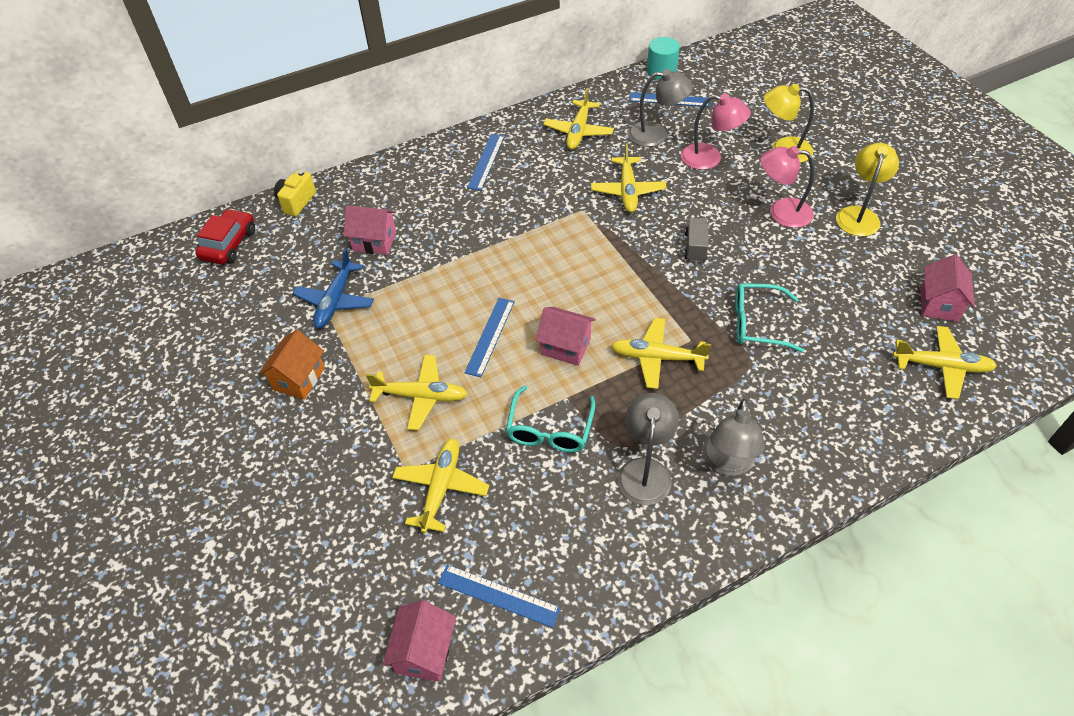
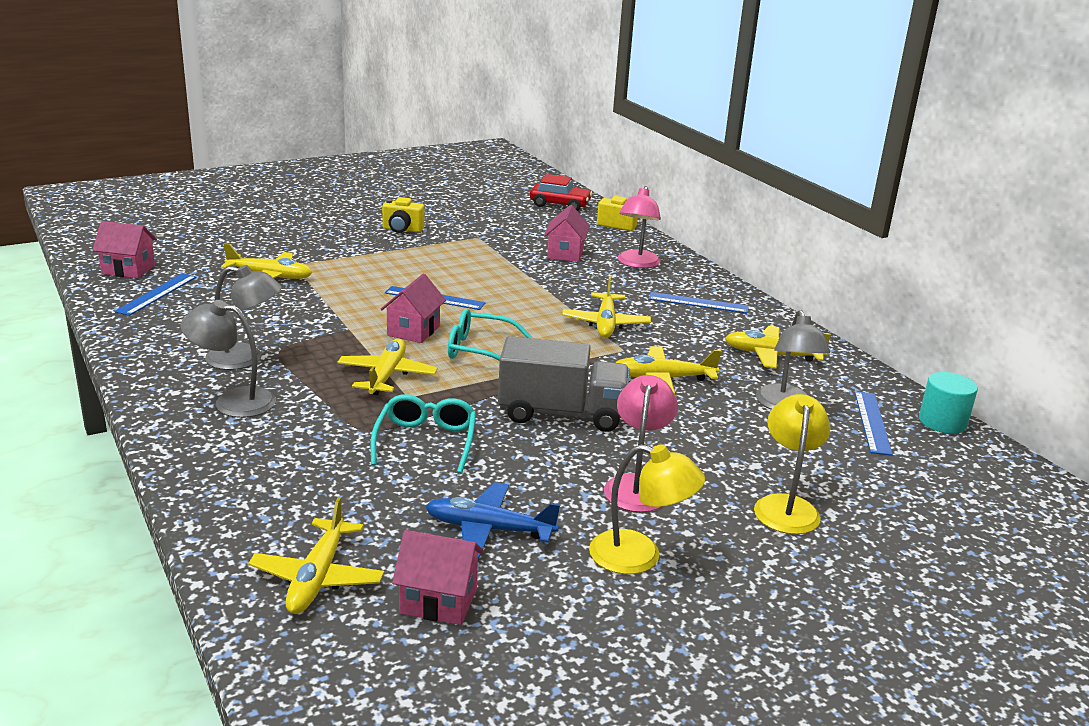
camera: 85 degrees right, 25 degrees down
orange house [259,330,325,400] -> yellow camera [382,197,424,233]
blue plane [293,248,374,328] -> blue plane moved to [425,482,560,558]
yellow plane [366,355,468,430] -> yellow plane moved to [562,276,651,338]
turquoise glasses [506,385,595,453] -> turquoise glasses moved to [448,308,532,361]
pink lamp [681,94,751,170] -> pink lamp moved to [618,186,661,268]
grey truck [684,218,709,262] -> grey truck [498,336,630,432], size x2.05

